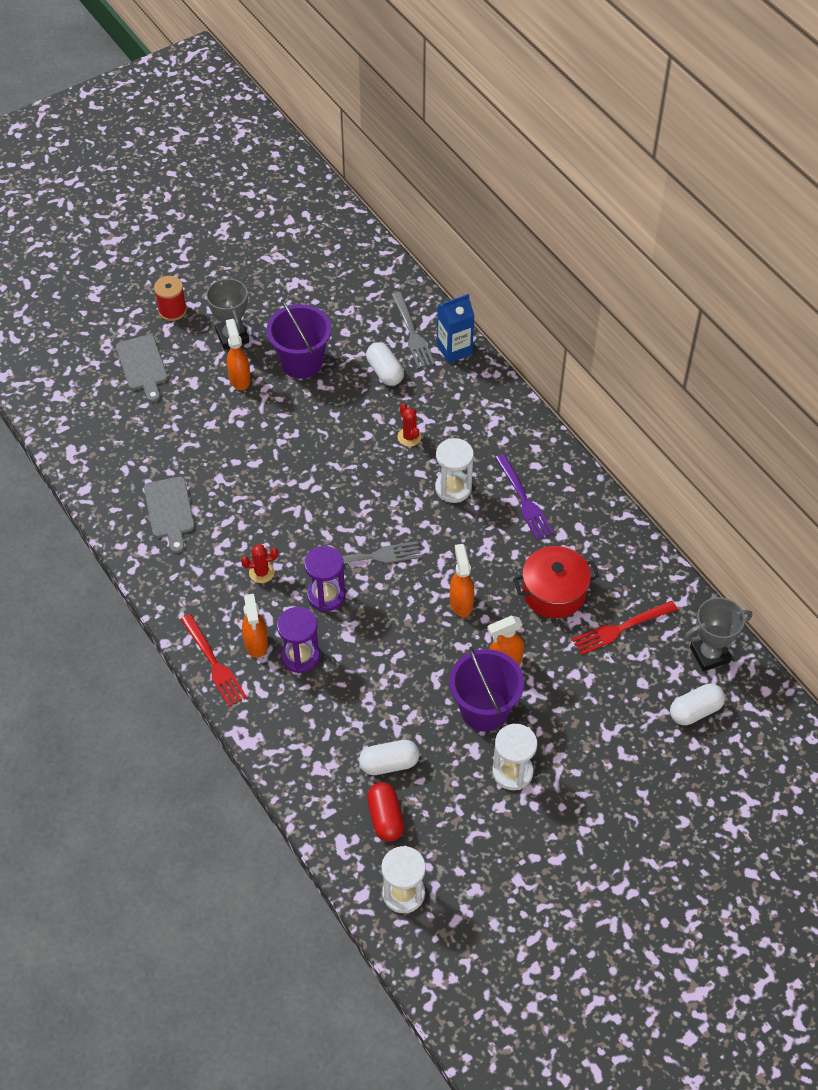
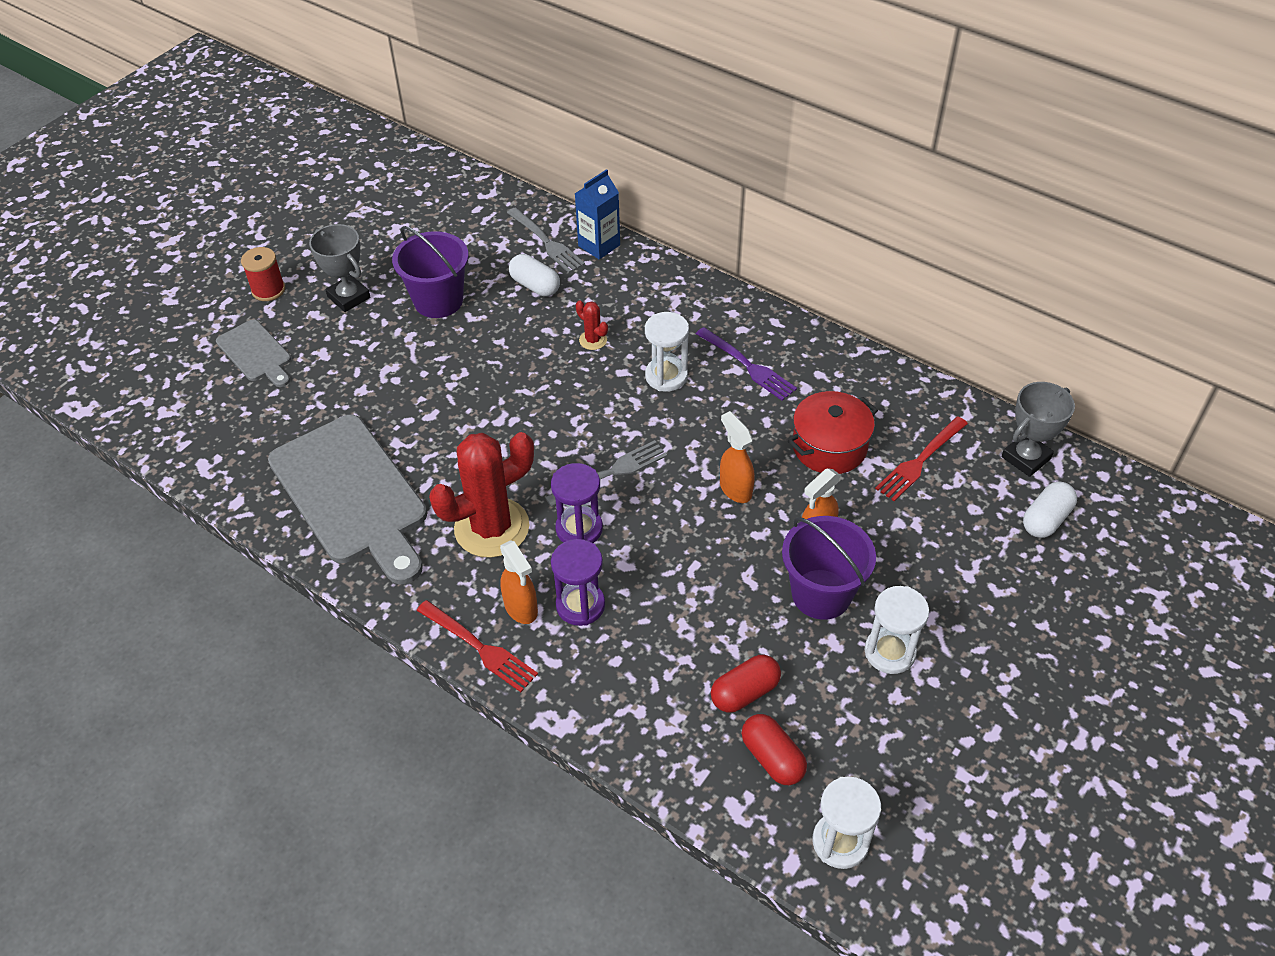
camera: 20 degrees left, 5 degrees down
grey cutting board [144,477,195,553] -> grey cutting board [268,415,427,584], size x1.99
orange spray bottle [226,319,251,390] -> none
red cactus [241,544,278,583] -> red cactus [429,432,534,558], size x2.37
white capsule [359,740,420,775] -> red capsule [711,655,781,713]

